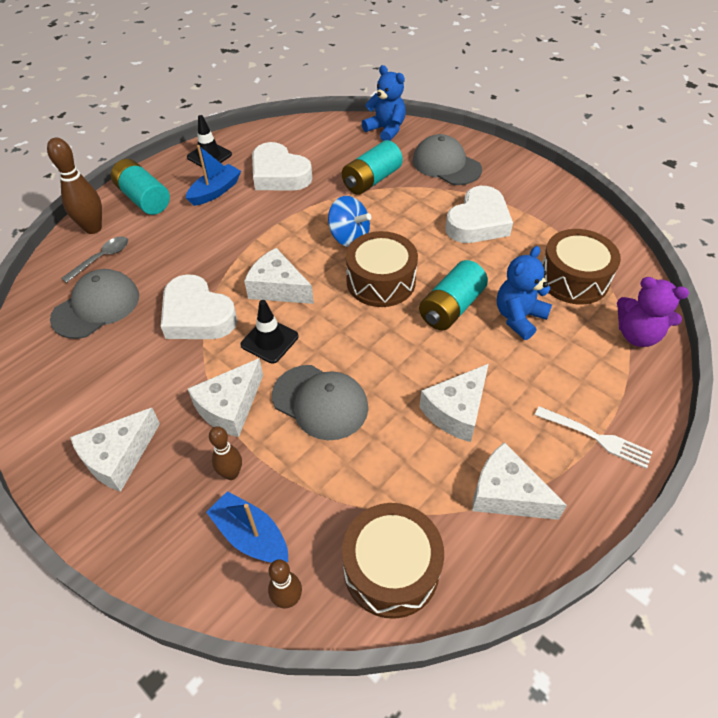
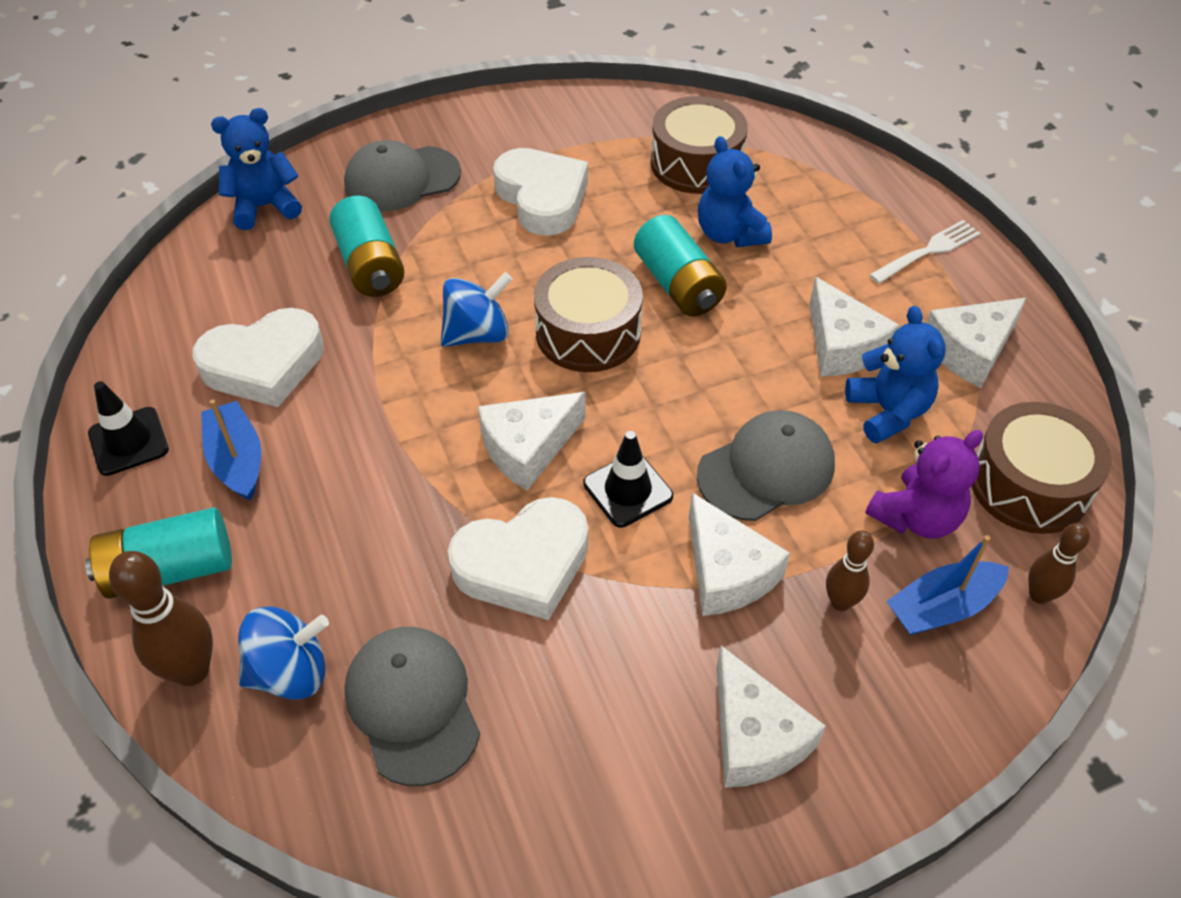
camera: 65 degrees left, 0 degrees up
grey spoon [61,236,128,283] -> blue spinning top [238,606,329,700]
purple teddy bear [617,277,689,347] -> purple teddy bear moved to [866,430,983,539]
none -> blue teddy bear [845,306,945,443]

